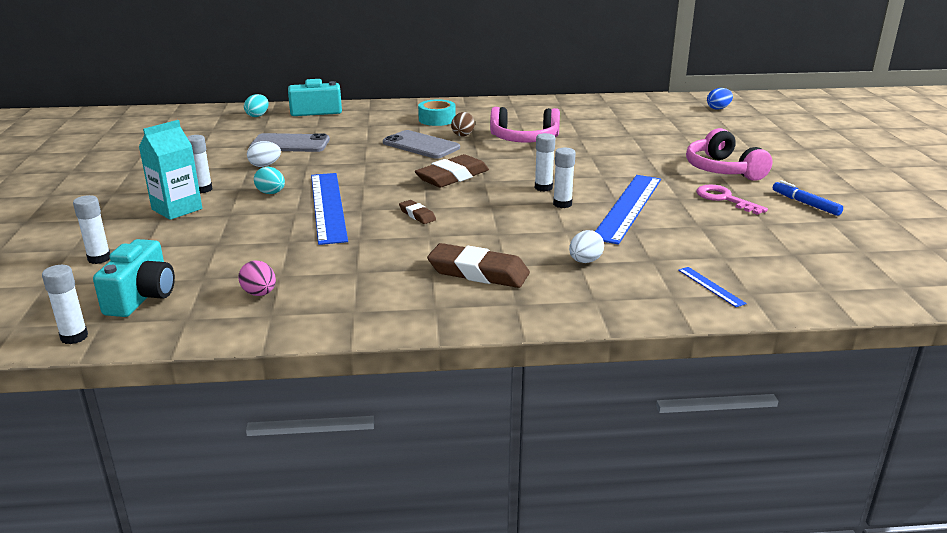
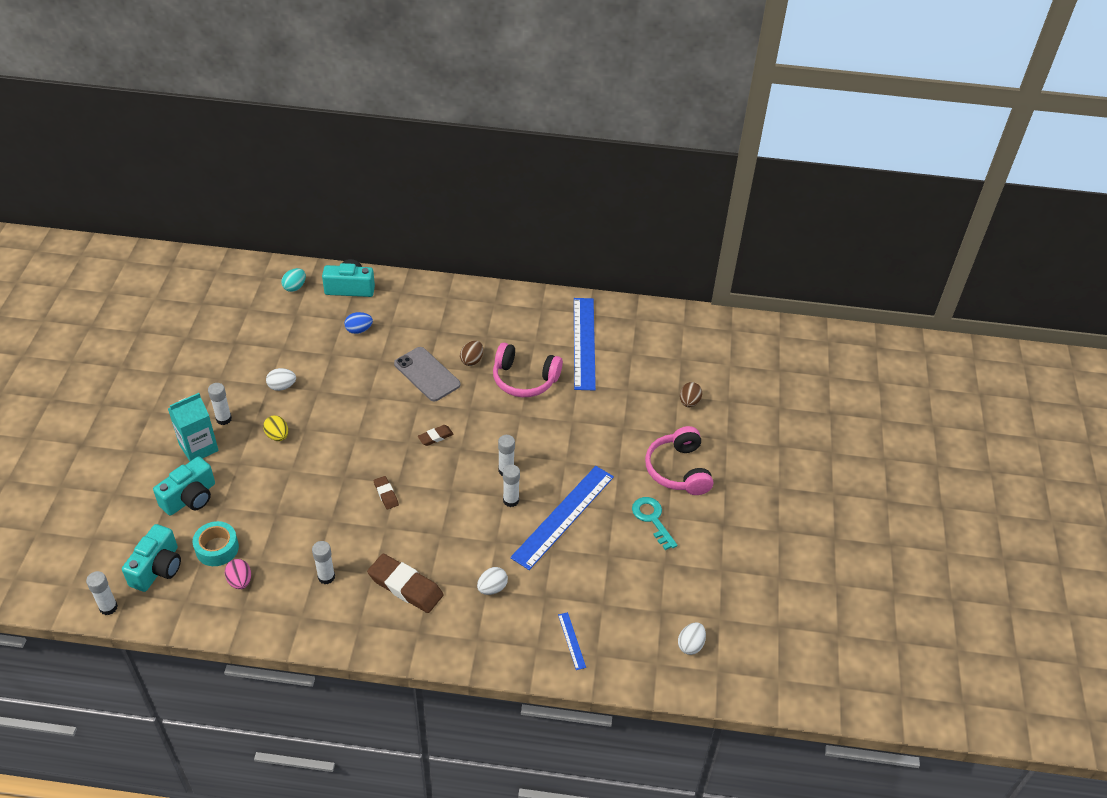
camera: 10 degrees right, 20 degrees up
white glue stick [73,195,110,264] -> white glue stick moved to [312,541,335,584]
grey phone [250,133,330,152] -> none
turquoise egg [254,167,285,194] -> yellow egg [263,415,288,441]
blue ruler [311,173,348,245] -> blue ruler moved to [574,298,596,390]
brown eraser [415,154,489,188] -> brown eraser [418,425,454,446], size x0.51
turquoise tape [418,99,456,126] -> turquoise tape moved to [192,521,239,566]
pink key [696,184,768,215] -> turquoise key [632,497,677,550]
blue egg [707,88,733,110] -> blue egg moved to [344,312,373,334]
blue marker [773,180,843,216] -> none
none -> turquoise camera [153,457,215,516]
none -> white egg [678,622,706,655]
none -> brown egg [680,382,702,407]

